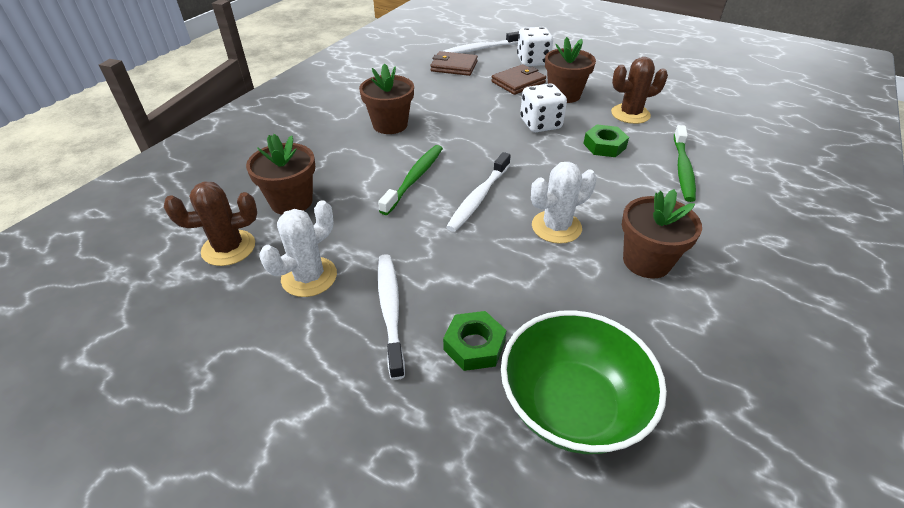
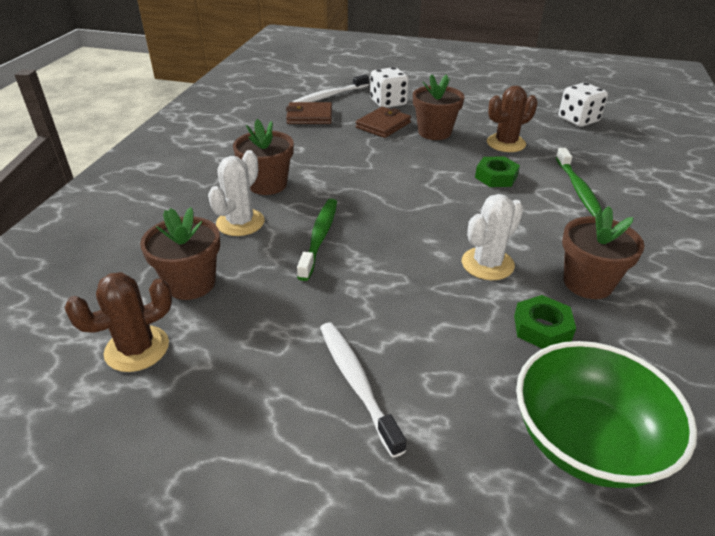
camera: 15 degrees left, 5 degrees down
white cactus [260,200,337,297] -> white cactus moved to [208,150,265,236]
green nut [443,311,507,371] -> green nut moved to [514,295,576,349]
white toothbrush [446,152,511,232] -> none
white dice [520,83,567,132] -> white dice moved to [559,83,608,127]

